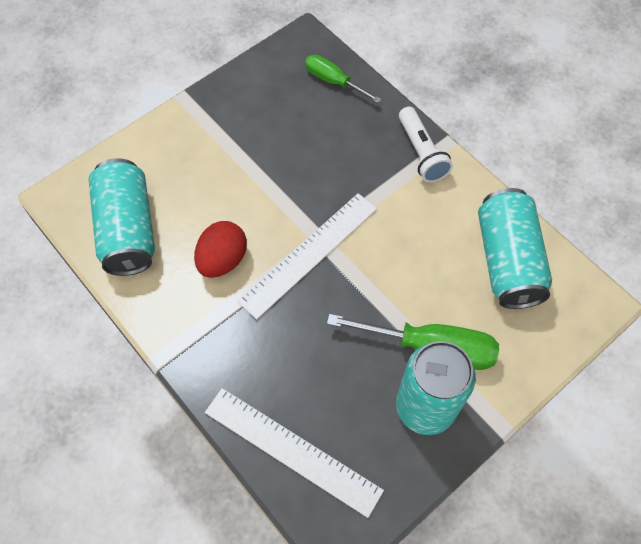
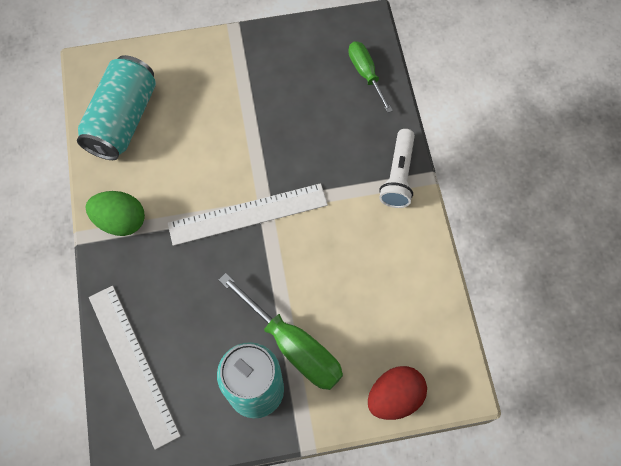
camera: 30 degrees right, 5 degrees up
red egg [194,221,247,278] -> red egg moved to [368,366,427,420]
turquoise can [478,188,552,309] -> none
none -> green egg [86,191,145,236]

